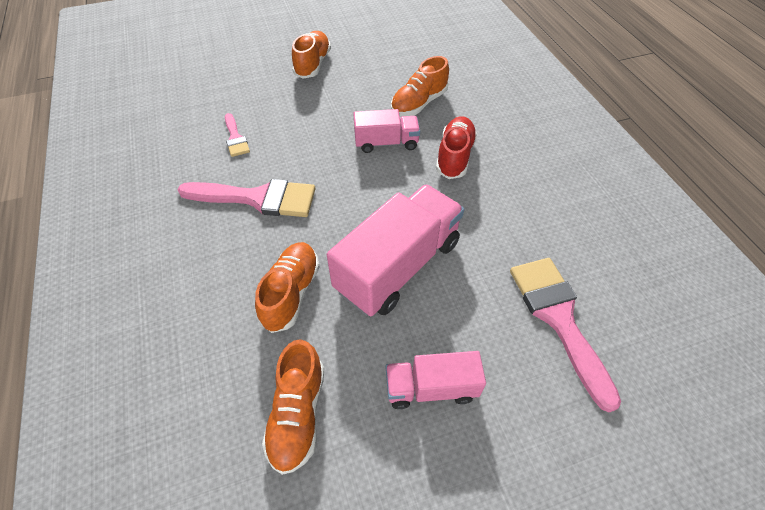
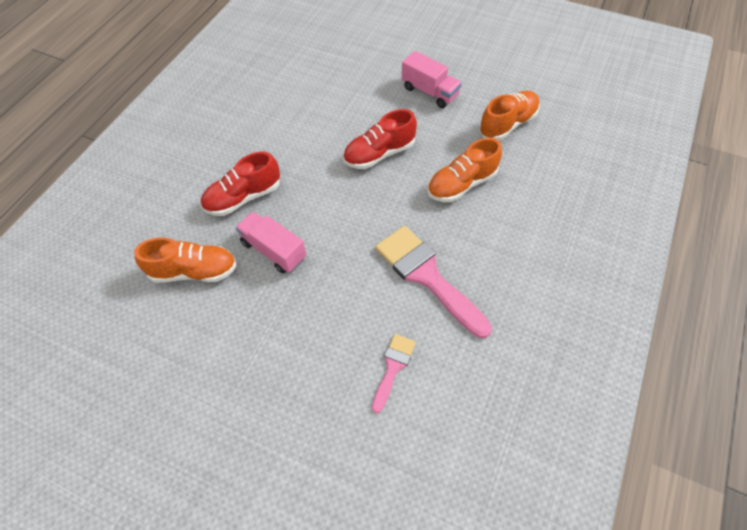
camera: 135 degrees left, 5 degrees up
orange shoe [292,31,331,79] -> none
pink truck [327,184,464,316] -> red shoe [343,109,417,169]
pink brush [510,258,621,412] -> none

